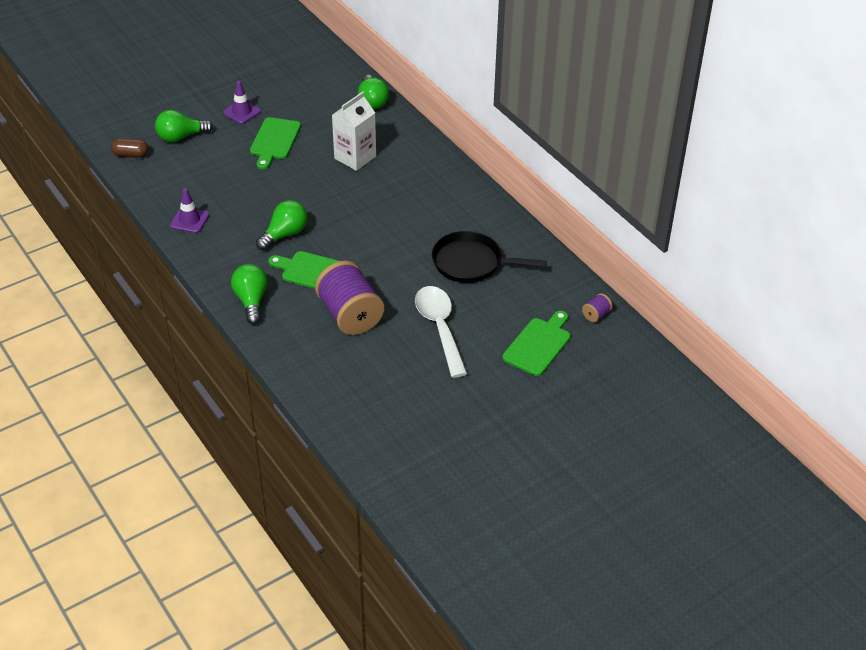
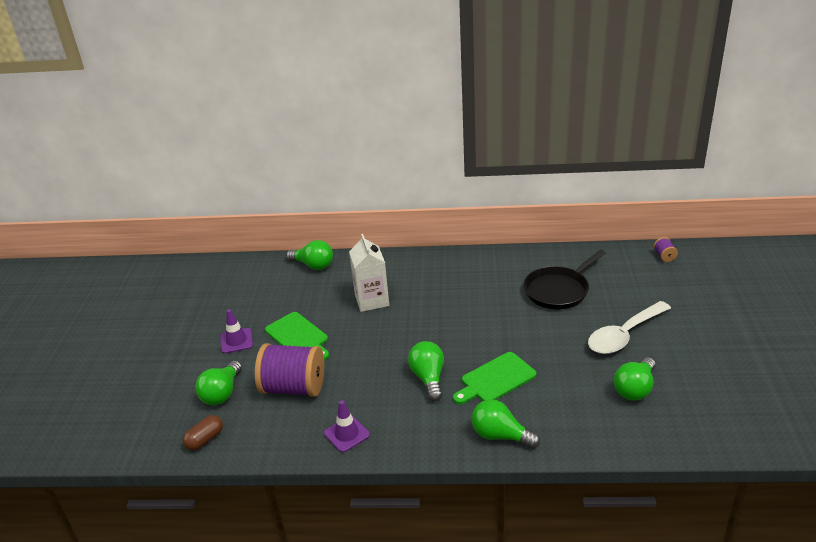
camera: 50 degrees left, 10 degrees down
purple spool [315,261,384,335] -> purple spool moved to [255,343,324,397]
white spoon [415,286,467,378] -> white spoon turned 60 degrees counterclockwise [588,301,671,354]
green cutting board [502,311,571,376] -> none
none -> green light bulb [614,357,656,401]

